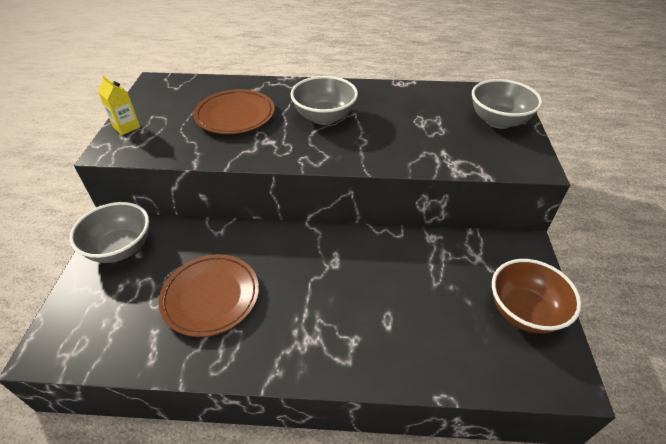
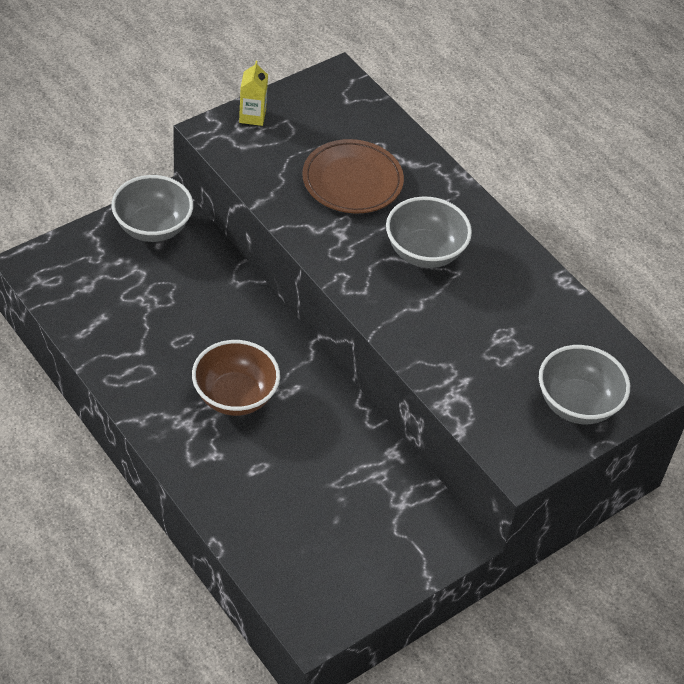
camera: 45 degrees right, 5 degrees up
brown plate [159,254,259,337] -> none
brown bowl [492,259,581,333] -> brown bowl moved to [192,340,280,416]

